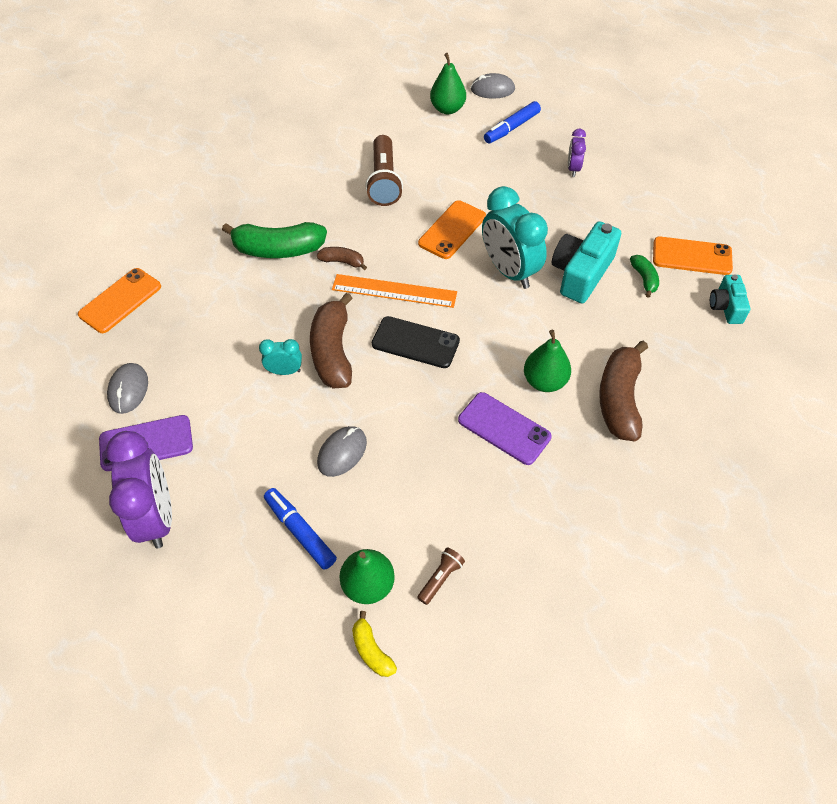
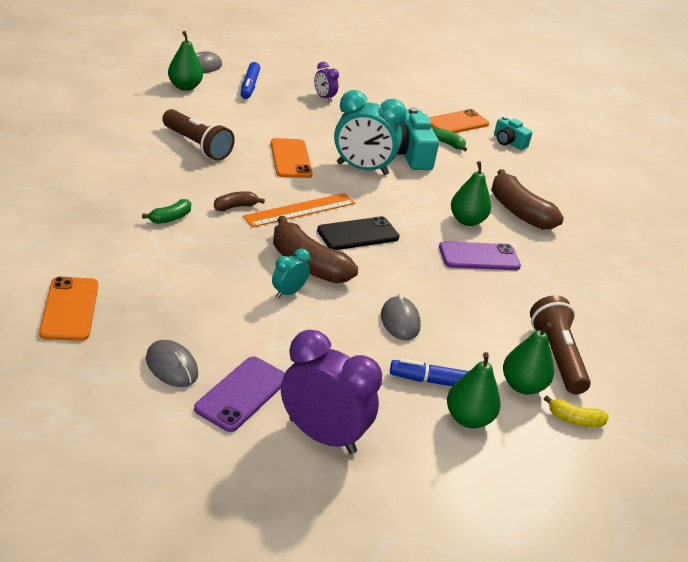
camera: 50 degrees left, 20 degrees down
green banana [222,222,327,258] -> green banana [142,199,191,224], size x0.50
brown flashlight [417,547,465,605] -> brown flashlight [530,295,591,394], size x2.02
none -> green pear [447,352,501,428]

